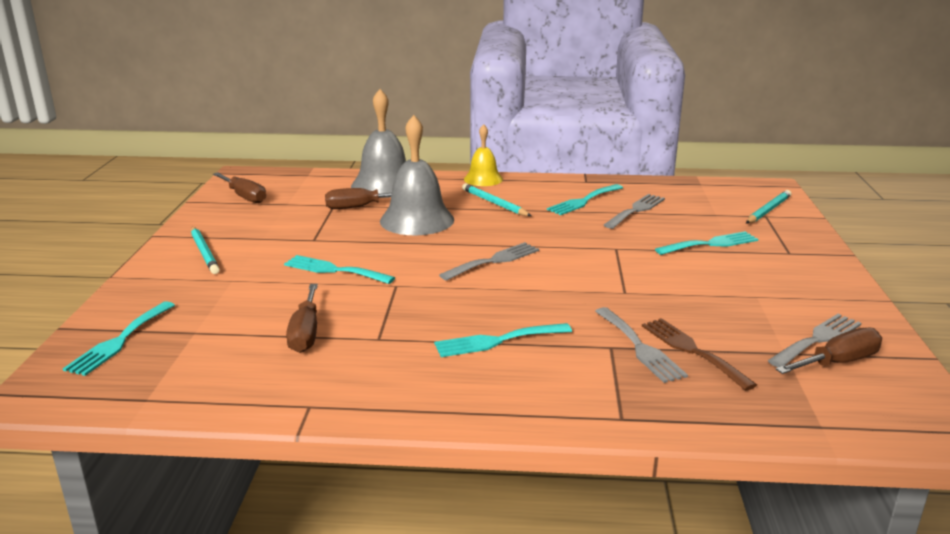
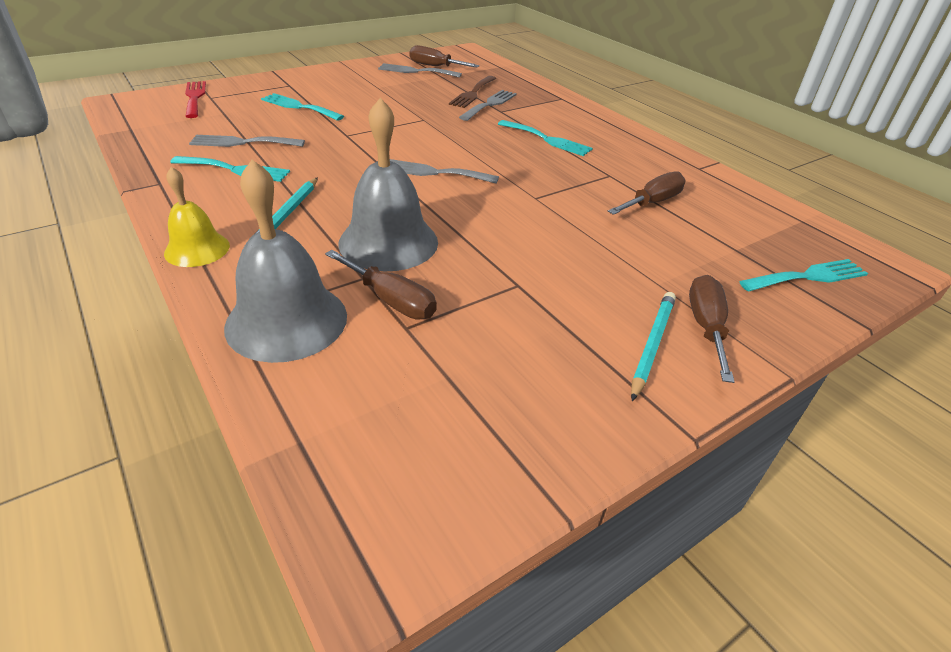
camera: 130 degrees left, 15 degrees up
brown screwdriver [213,173,266,203] -> brown screwdriver moved to [689,275,735,383]
turquoise fork [284,255,395,284] -> none
turquoise pencil [746,190,791,224] -> red fork [185,81,206,118]

